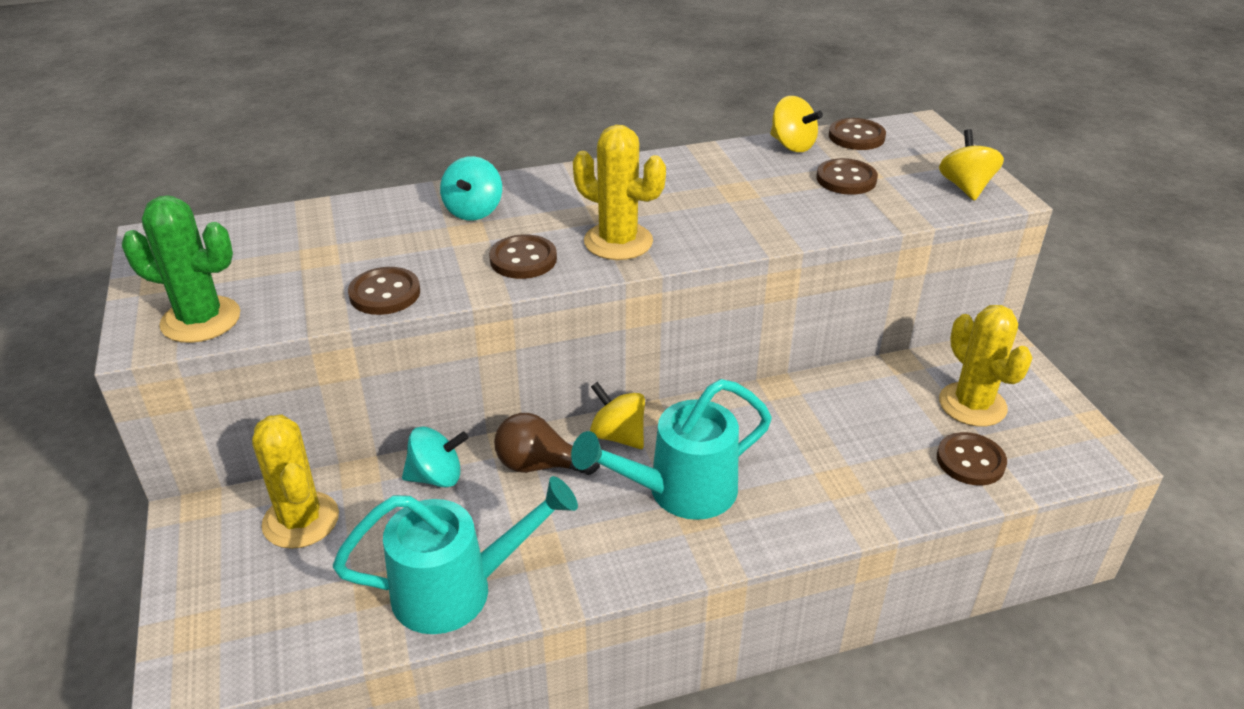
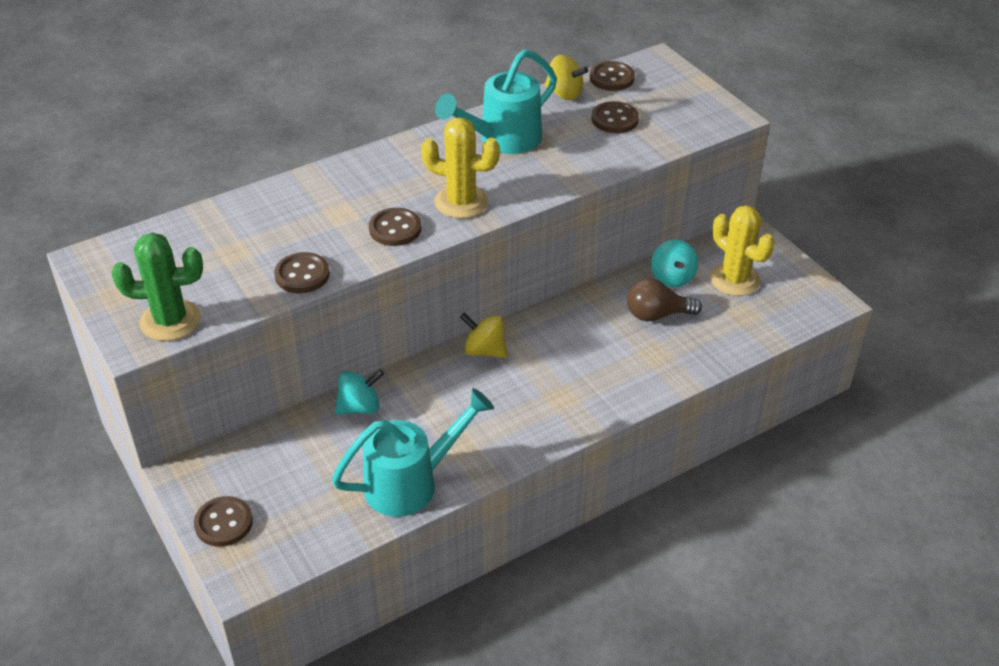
camera: 15 degrees left, 5 degrees up
yellow cactus [252,414,339,549] -> none
turquoise spinning top [440,156,502,221] -> turquoise spinning top moved to [651,240,698,287]
brown light bulb [494,413,600,475] -> brown light bulb moved to [627,278,702,322]
turquoise watering can [571,379,772,520] -> turquoise watering can moved to [435,49,557,154]
brown button [937,432,1007,486] -> brown button moved to [194,496,253,547]
yellow spinning top [939,129,1004,201] -> none

